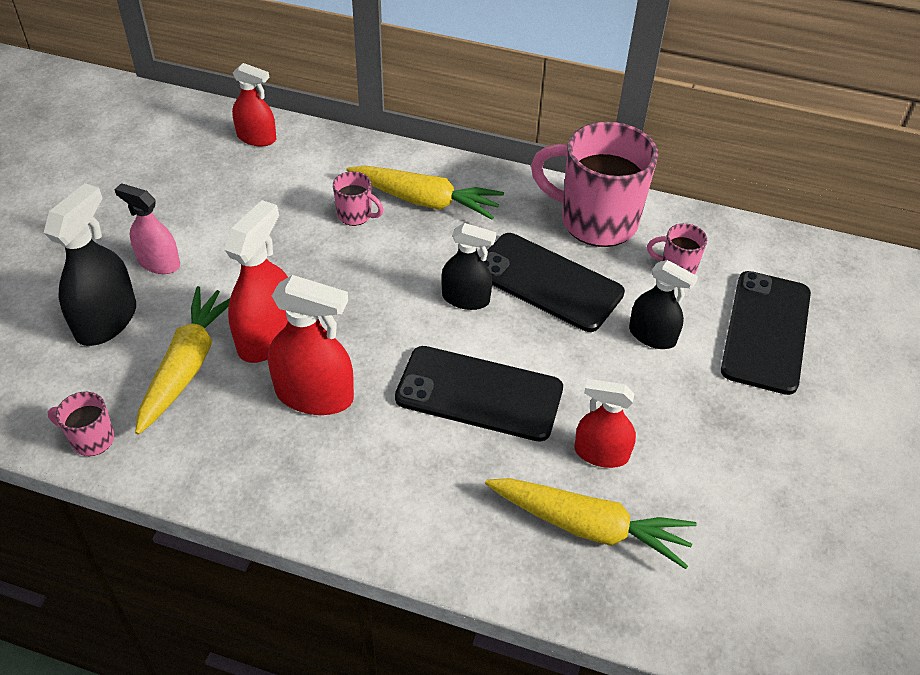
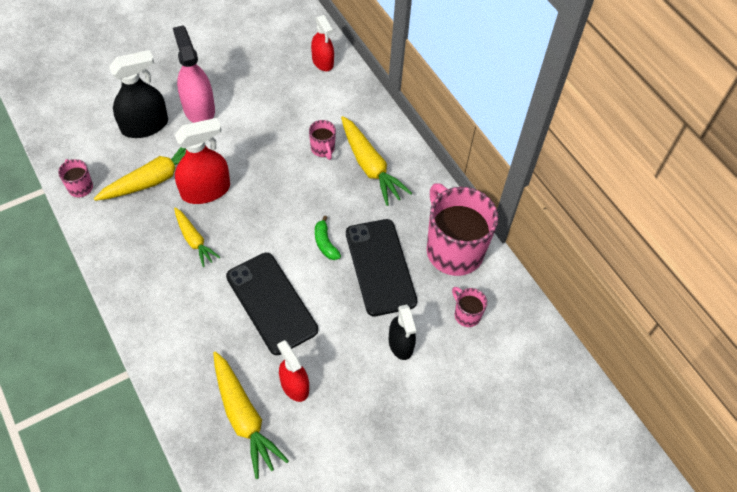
camera: 40 degrees right, 10 degrees up
pink spray bottle [114,183,180,274] -> pink spray bottle [173,26,215,123], size x1.52
red spray bottle [268,275,354,415] -> yellow carrot [174,208,220,267]
black spray bottle [441,223,496,310] -> green banana [315,216,341,260]
black phone [721,271,811,395] -> none

